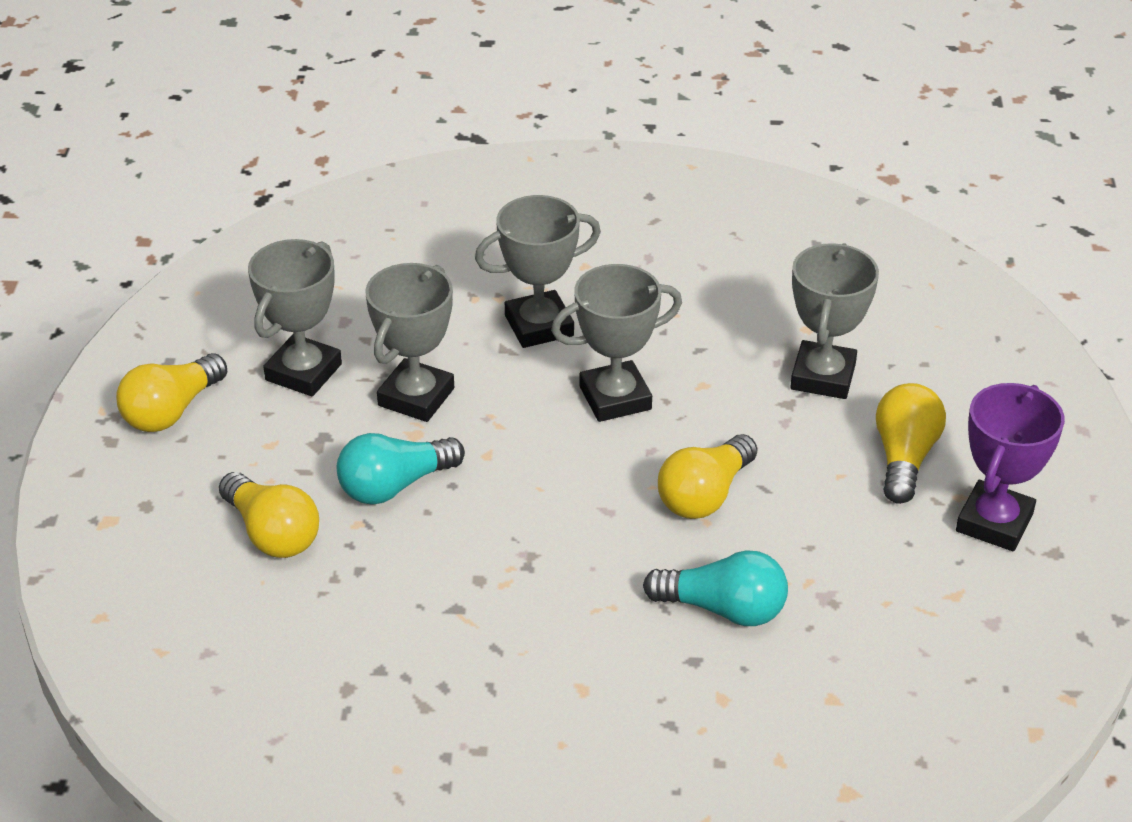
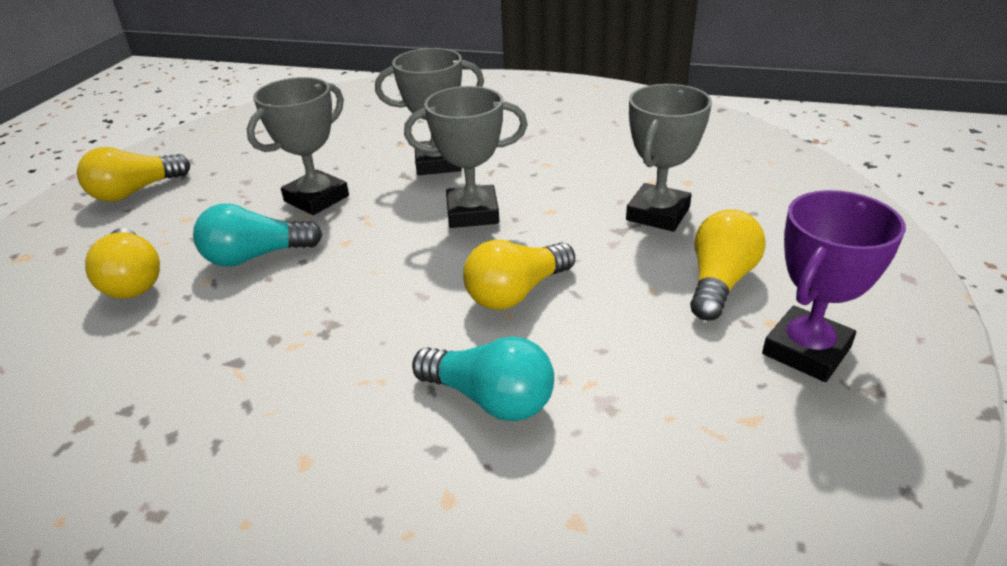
camera: 15 degrees right, 5 degrees down
grey trophy [248,239,342,397] -> none

